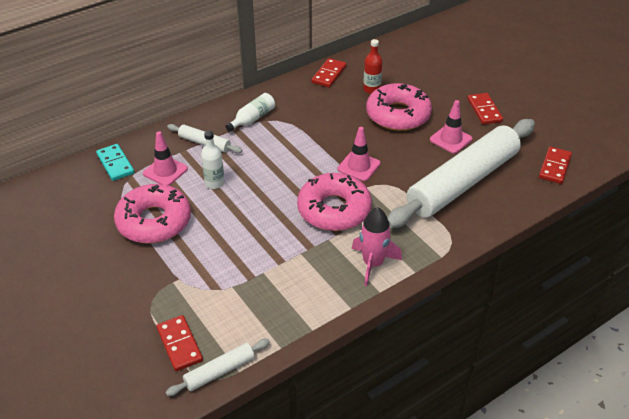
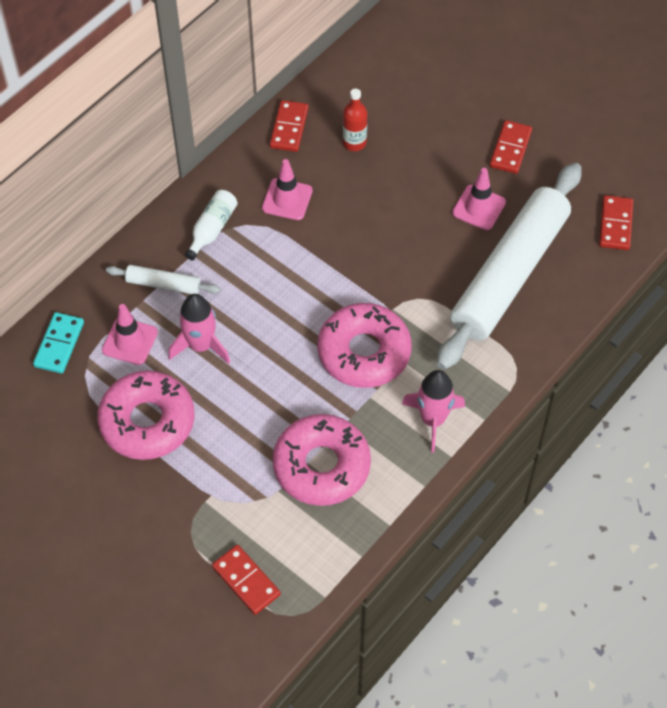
camera: 15 degrees left, 15 degrees up
turquoise domino [96,144,134,181] -> turquoise domino turned 60 degrees clockwise [33,312,84,374]
white rolling pin [166,339,270,396] -> none
white bottle [201,131,225,189] -> pink rocket [168,294,230,364]
pink traffic cone [338,127,380,181] -> pink traffic cone moved to [262,159,313,220]
pink donut [366,83,432,131] -> pink donut moved to [273,414,371,506]
red domino [467,93,503,125] -> red domino turned 45 degrees clockwise [490,120,532,174]

